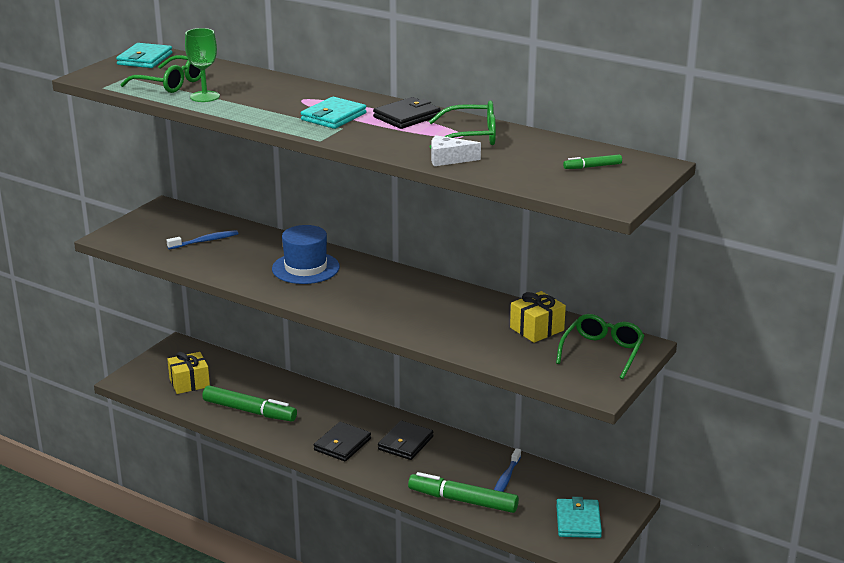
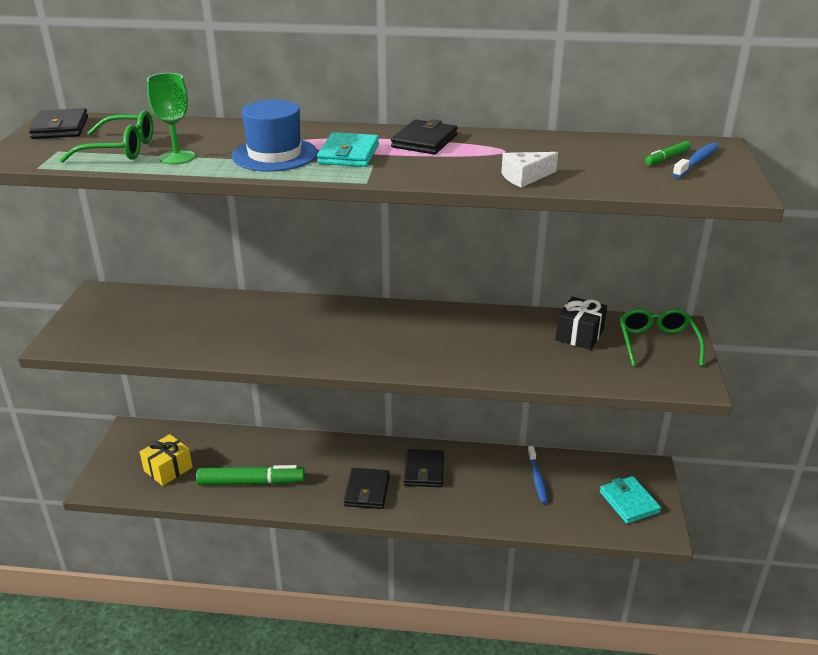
camera: 25 degrees left, 5 degrees up
turquoise wallet [116,43,173,68] -> black wallet [29,108,88,139]
blue toothbrush [167,230,238,249] -> blue toothbrush moved to [672,143,719,178]
blue hat [272,225,340,284] -> blue hat moved to [232,100,318,172]
green marker [408,472,519,513] -> none
green glasses [429,101,496,149] -> none
yellow gift [510,291,566,343] -> black gift [555,296,607,350]

